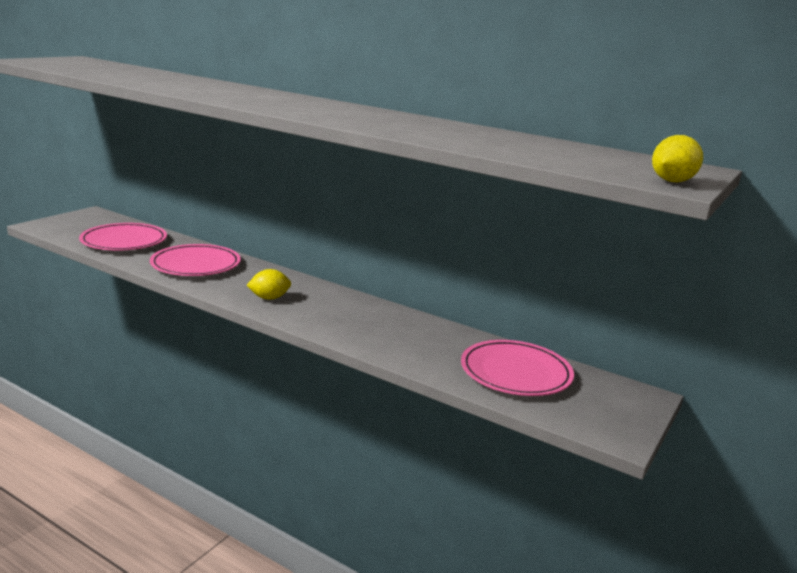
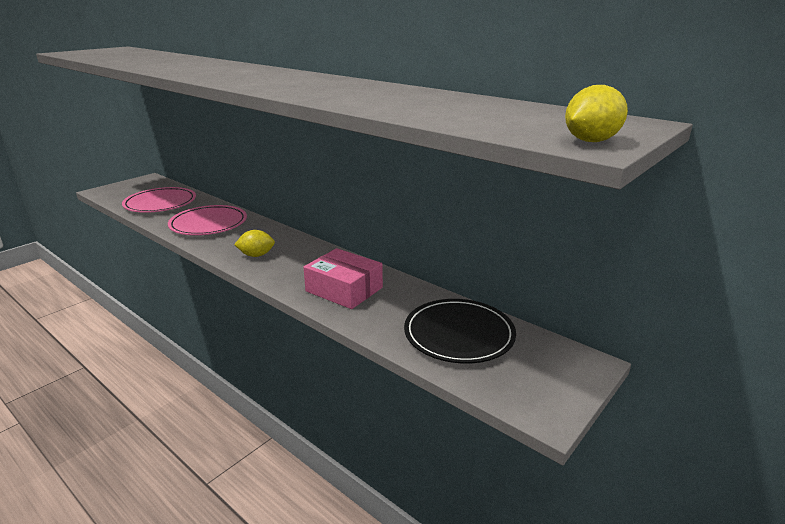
camera: 10 degrees right, 5 degrees up
pink plate [461,340,574,396] -> black plate [404,299,516,364]
none -> pink box [303,248,383,309]

